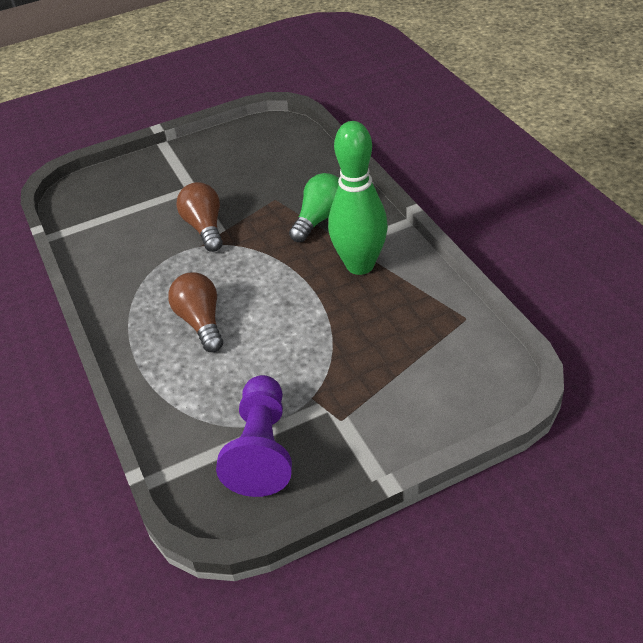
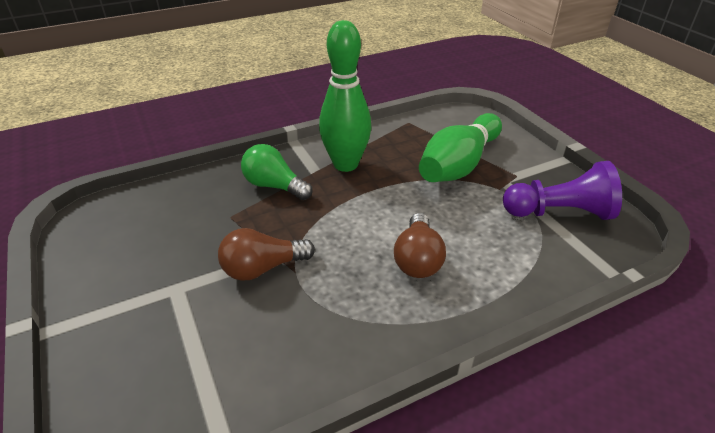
camera: 95 degrees left, 5 degrees down
brown light bulb [168,272,223,352] -> brown light bulb turned 60 degrees counterclockwise [394,213,446,278]
none -> green bowling pin [419,113,502,182]

